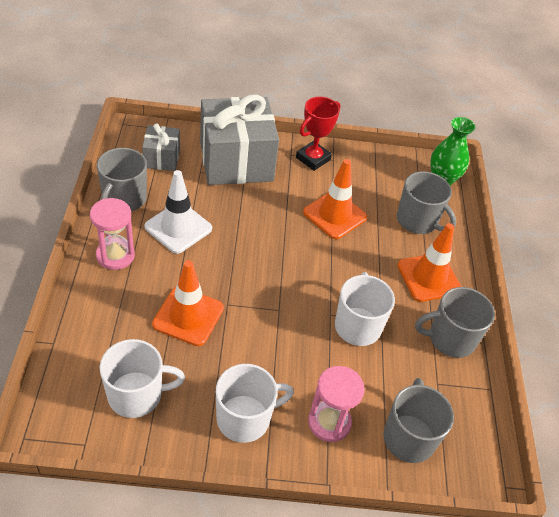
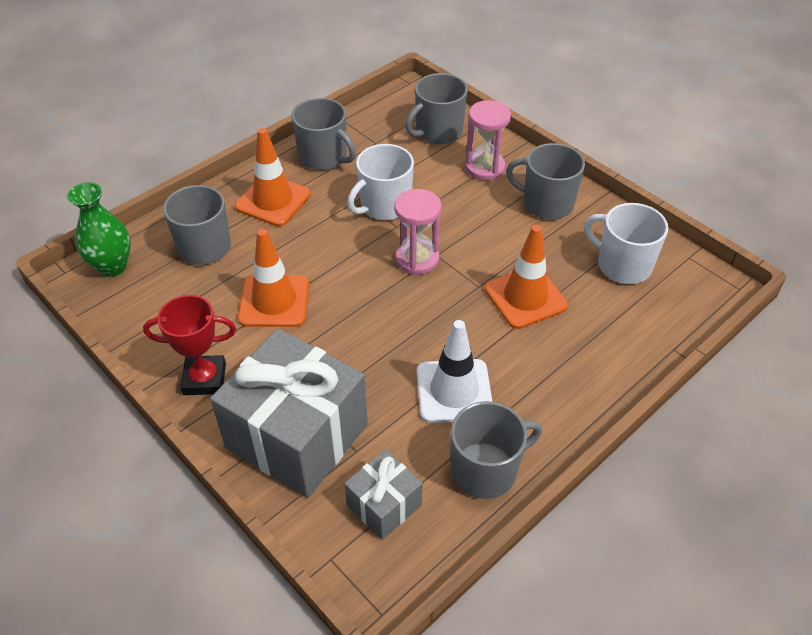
camera: 130 degrees left, 0 degrees up
pink hourglass [90,198,135,270] -> pink hourglass moved to [394,189,442,275]
white mug [216,364,294,443] -> grey mug [506,143,585,220]

